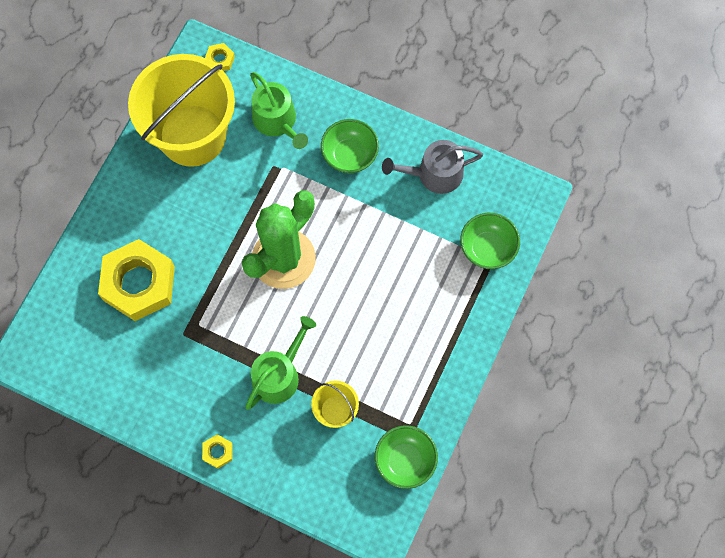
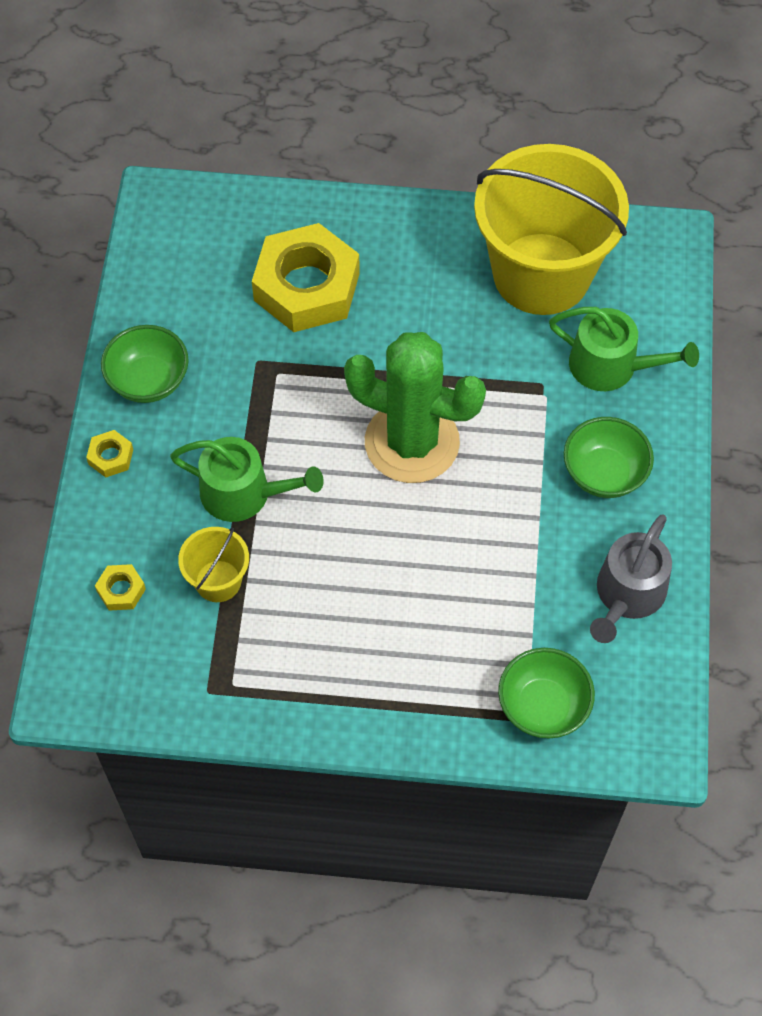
camera: 70 degrees right, 10 degrees down
yellow nut [205,43,235,71] -> yellow nut moved to [95,564,146,611]
green watering can [250,72,308,149] -> green watering can turned 105 degrees counterclockwise [549,307,699,391]
green bowl [375,425,438,489] -> green bowl moved to [101,325,189,403]
grey watering can [382,140,483,194] -> grey watering can turned 120 degrees counterclockwise [590,514,672,643]

